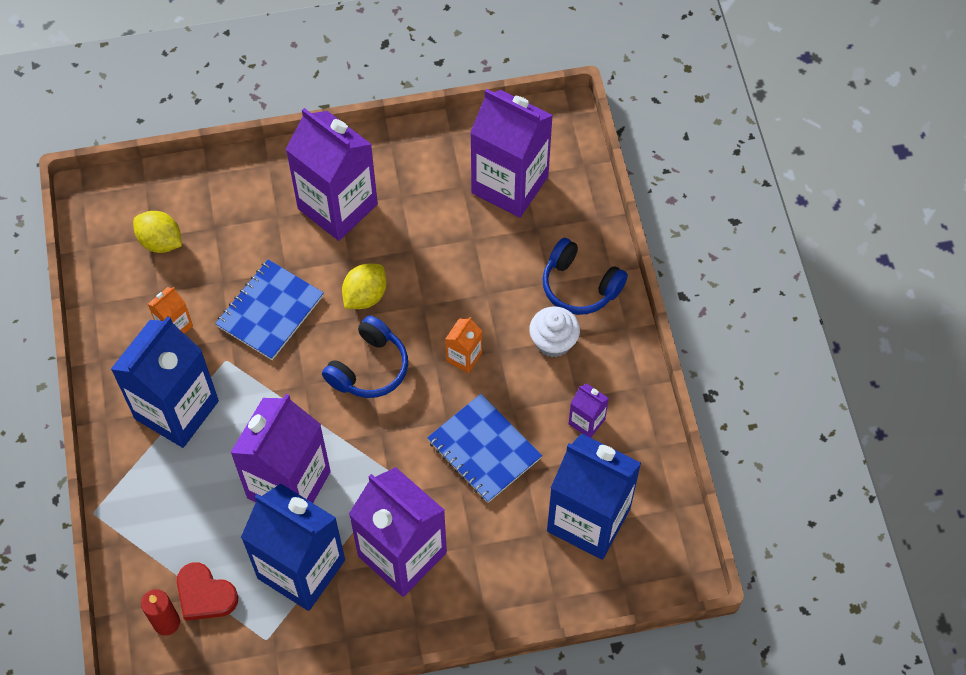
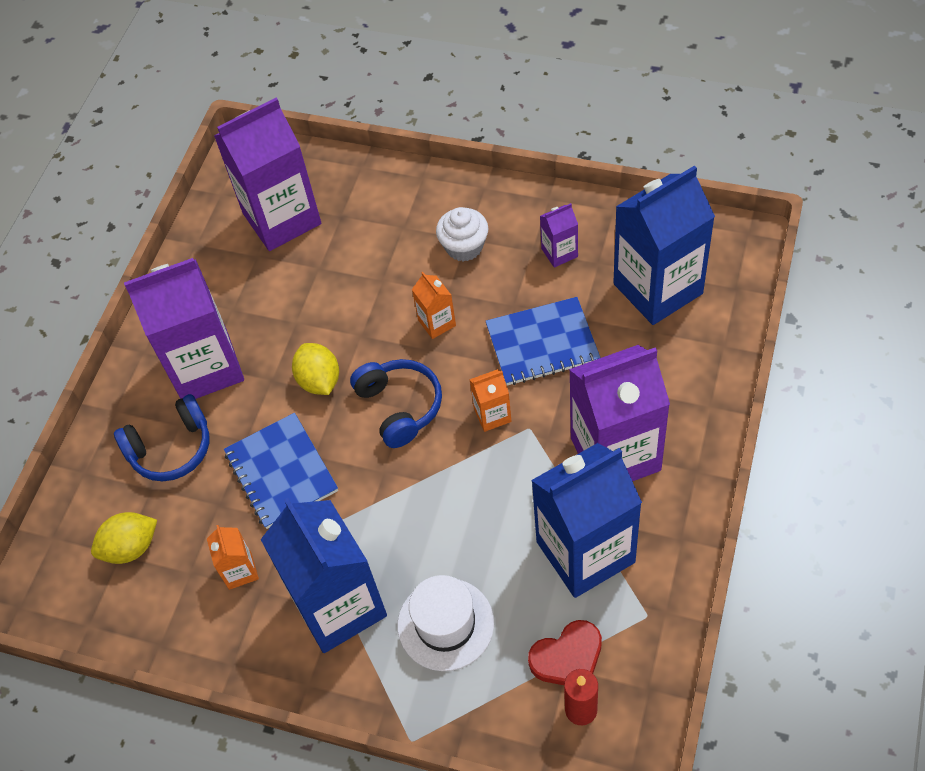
camera: 55 degrees left, 5 degrees down
purple carton [230,394,331,503] -> none
blue headphones [542,238,628,315] -> blue headphones moved to [114,394,209,481]
none -> white hat [398,575,494,671]
none -> orange carton [469,369,512,432]

